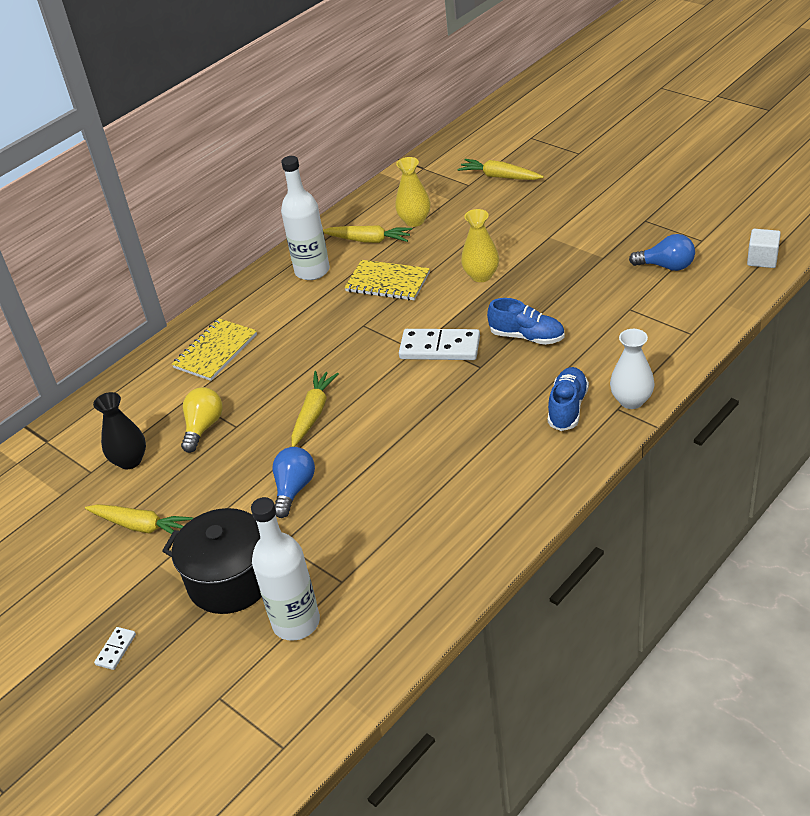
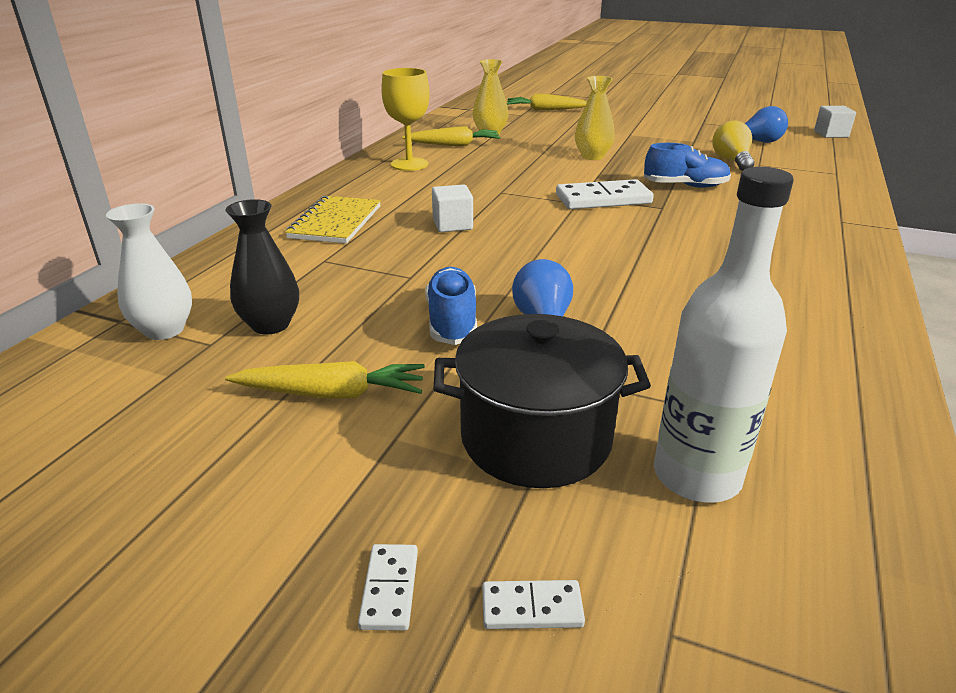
camera: 25 degrees left, 10 degrees down
yellow light bulb [181,387,223,453] -> yellow light bulb moved to [712,120,754,171]
white bottle [281,156,330,280] -> yellow goblet [381,68,430,171]
yellow carrot [291,371,339,447] -> none
yellow notebook [344,260,430,300] -> none
blue shoe [548,367,589,431] -> blue shoe moved to [425,267,477,345]
white vase [610,329,655,409] -> white vase moved to [106,203,192,340]
none -> white cube [432,185,473,232]
none -> white domino [482,580,585,629]

